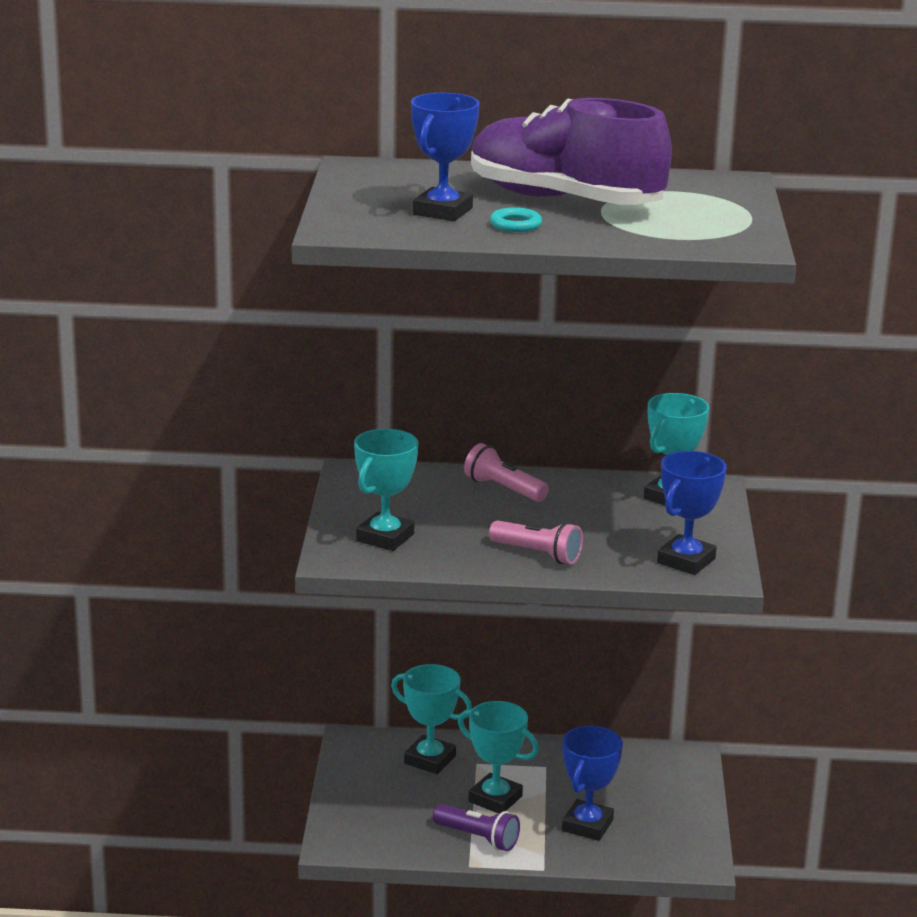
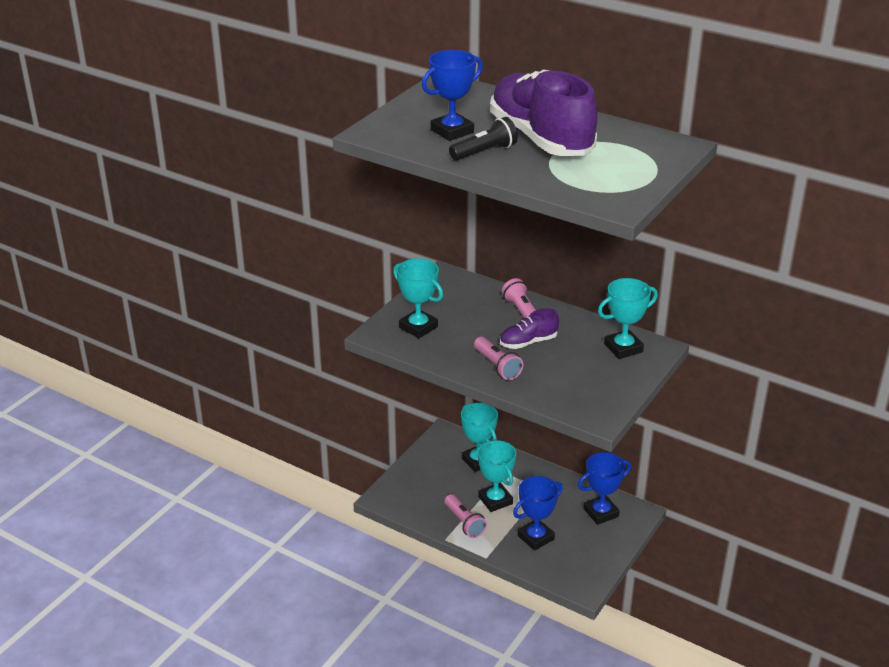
camera: 30 degrees right, 10 degrees up
turquoise trophy [354,429,418,551] -> turquoise trophy turned 75 degrees clockwise [393,258,443,338]
purple flashlight [433,804,520,851] -> pink flashlight [445,494,487,538]
turquoise ring [490,207,542,232] -> black flashlight [449,117,518,160]
blue trophy [657,451,727,575] -> blue trophy moved to [578,452,631,525]
none -> purple shoe [500,308,559,349]

